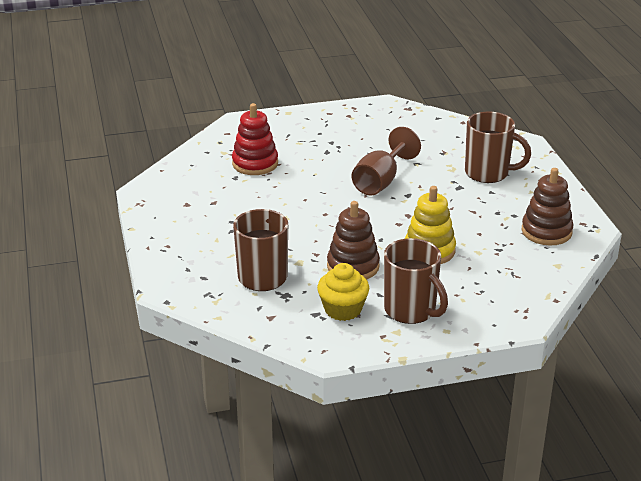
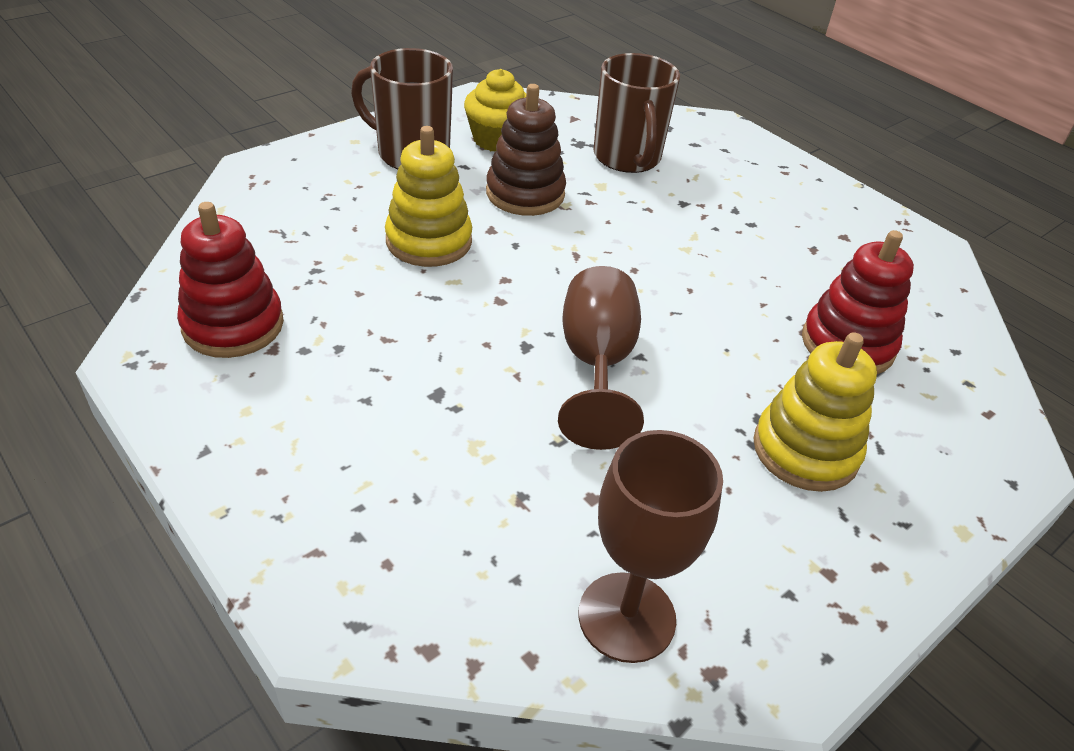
camera: 150 degrees right, 10 degrees up
brown mug [465,112,531,183] -> none
brown stacking toy [522,168,573,246] -> red stacking toy [177,202,284,358]
none -> brown goblet [578,430,723,663]
none -> yellow stacking toy [753,332,877,492]

